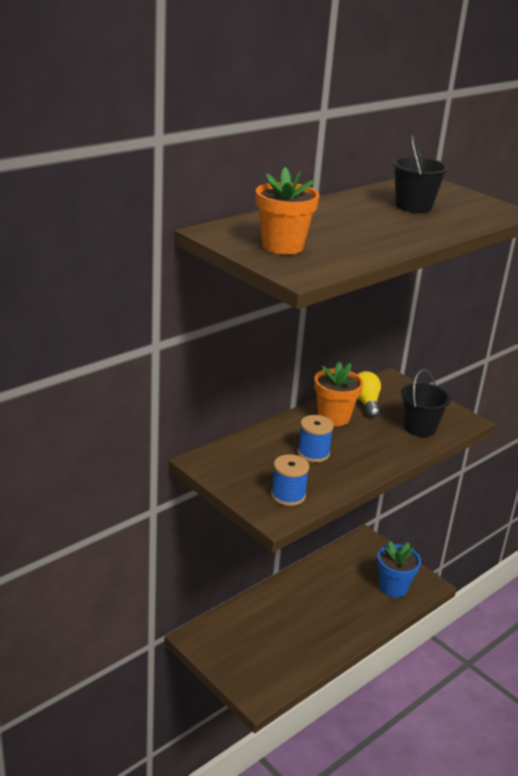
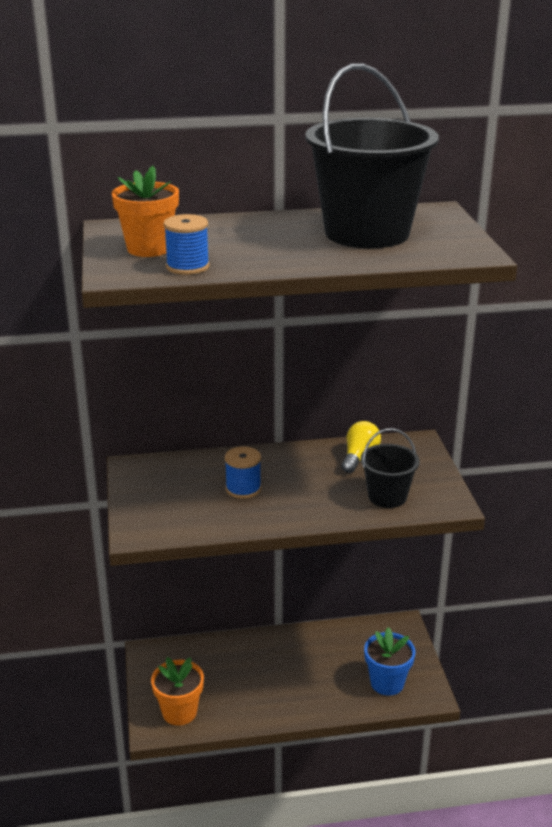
camera: 35 degrees right, 0 degrees up
blue spool [271,454,309,506] -> blue spool moved to [163,214,210,275]
orange flower pot [314,362,363,426] -> orange flower pot moved to [151,657,204,725]
black bucket [392,135,449,213] -> black bucket [306,64,439,248], size x1.99

